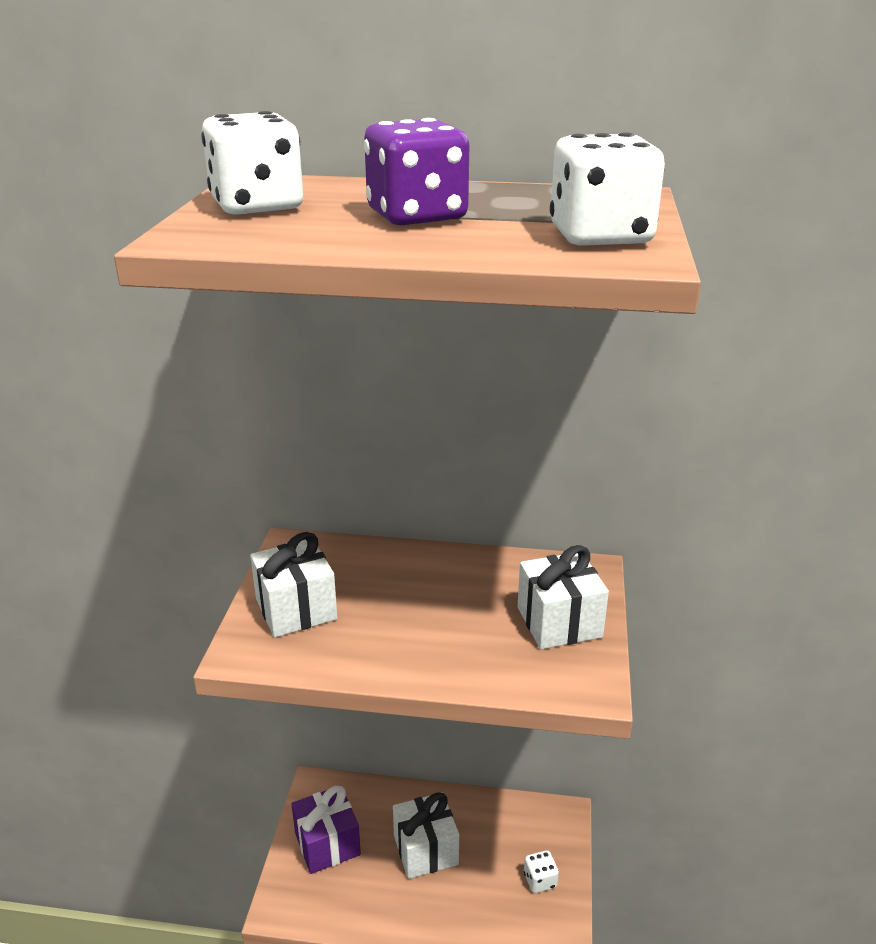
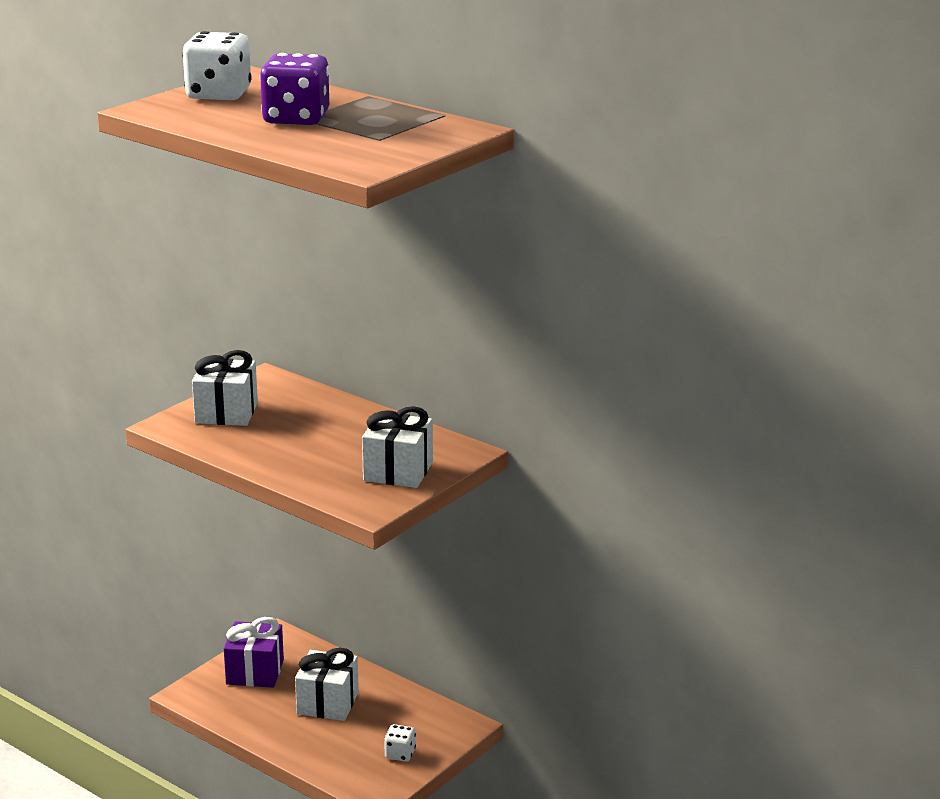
camera: 30 degrees right, 5 degrees down
white dice [550,132,665,246] -> none

